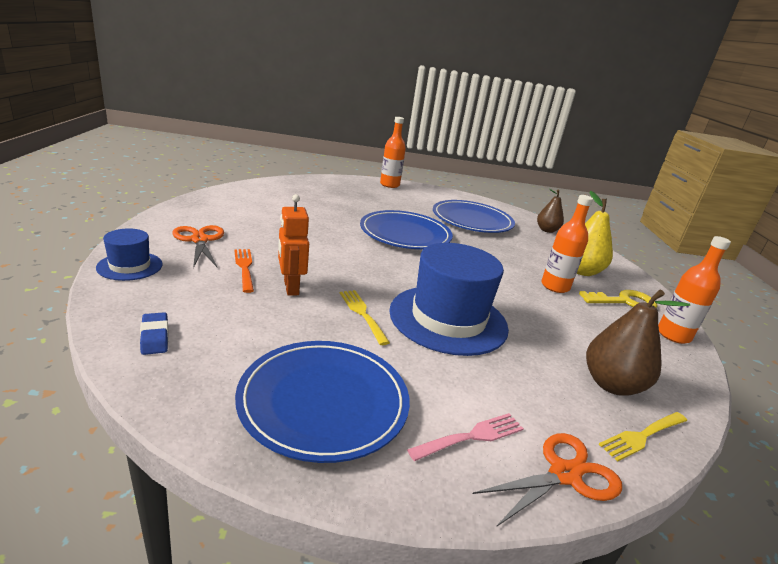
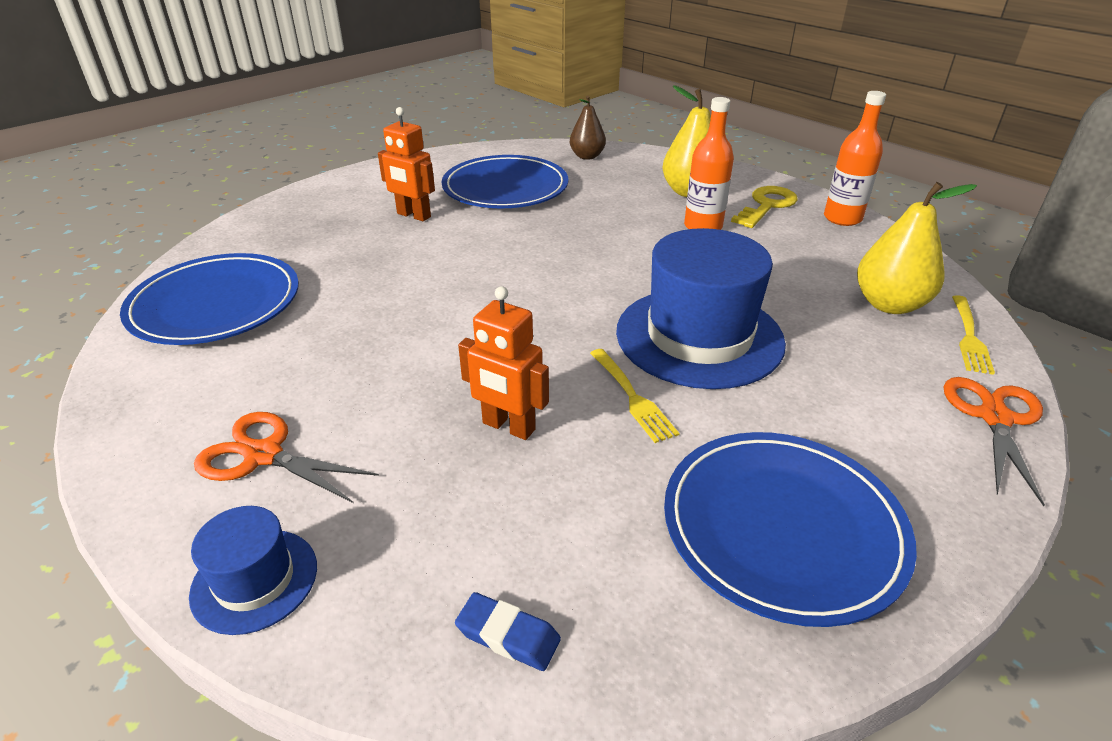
camera: 40 degrees left, 10 degrees up
orange fork [234,249,254,293] -> none
yellow fork [340,290,390,345] -> yellow fork turned 135 degrees counterclockwise [590,349,679,443]
blue plate [360,210,453,249] -> blue plate moved to [120,253,299,345]
orange bottle [380,117,406,188] -> none
pink fork [407,413,524,461] -> none
brown pear [586,289,690,396] -> yellow pear [857,182,977,314]
none -> orange robot [378,107,435,221]

